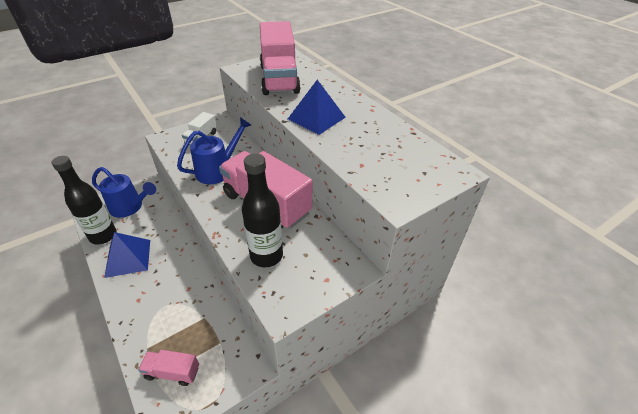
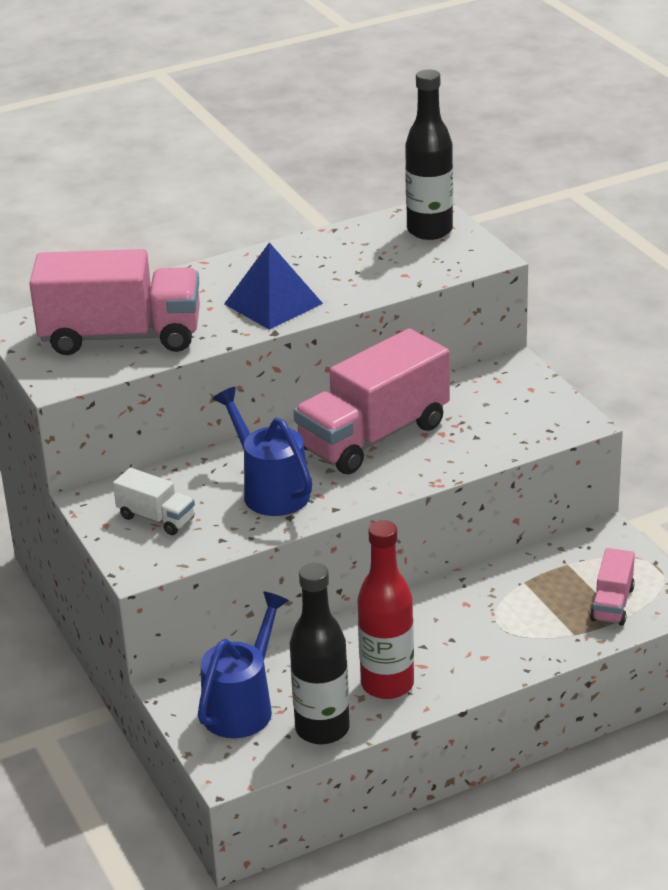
camera: 80 degrees left, 10 degrees down
blue pyramid [104,232,150,278] -> red bottle [357,520,414,699]
black bottle [242,153,283,267] -> black bottle moved to [405,69,453,240]

